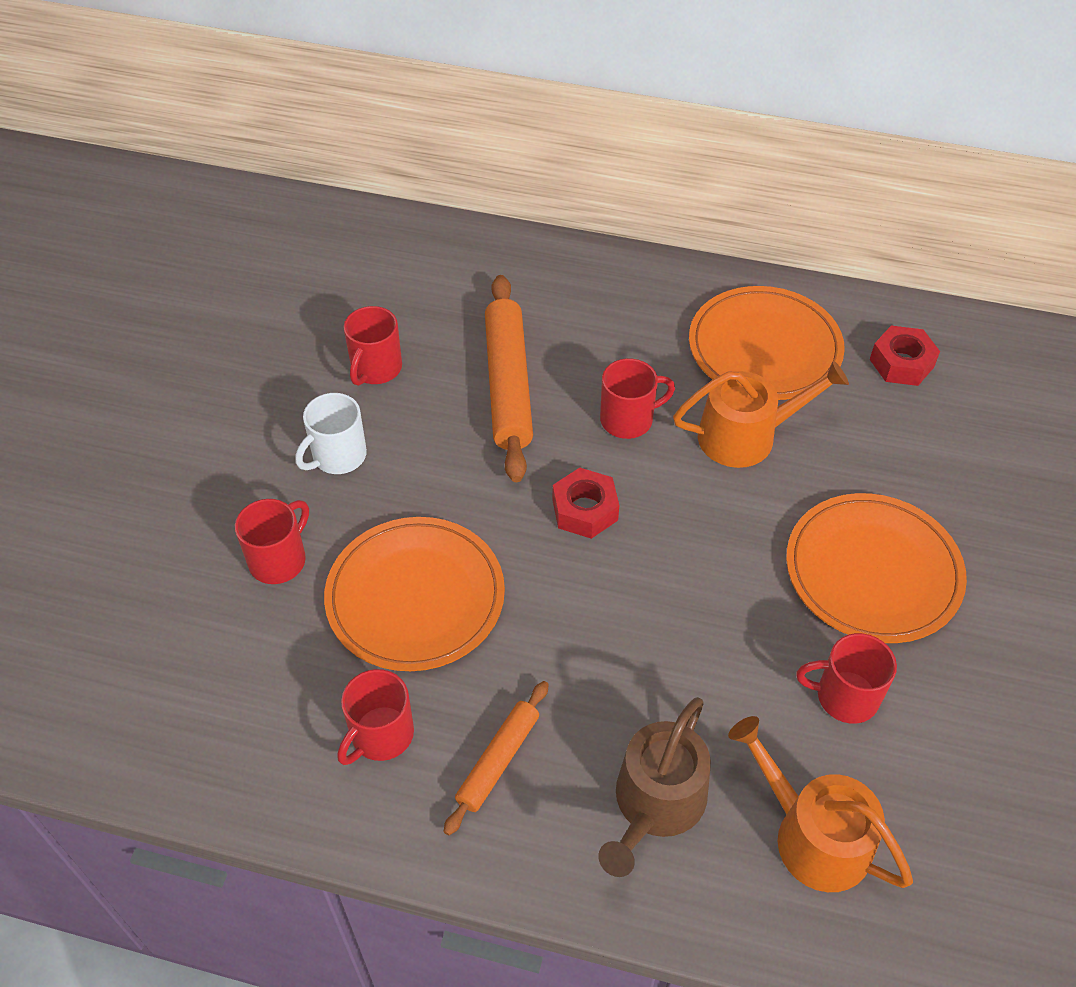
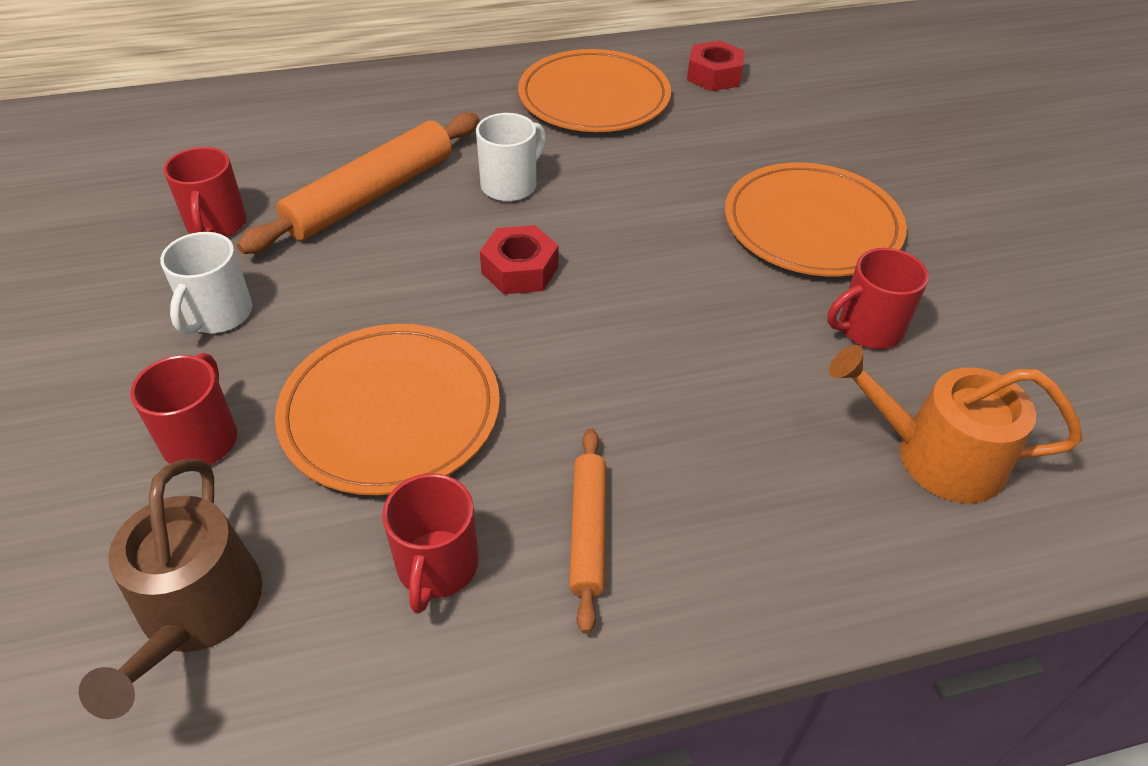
camera: 30 degrees left, 5 degrees down
orange rolling pin [485,275,533,482] -> orange rolling pin turned 75 degrees clockwise [237,113,479,254]
brown watering can [598,697,711,877] -> brown watering can moved to [79,459,262,719]
red mug [600,358,675,439] -> white mug [476,113,546,202]
orange watering can [673,361,849,468] -> none

